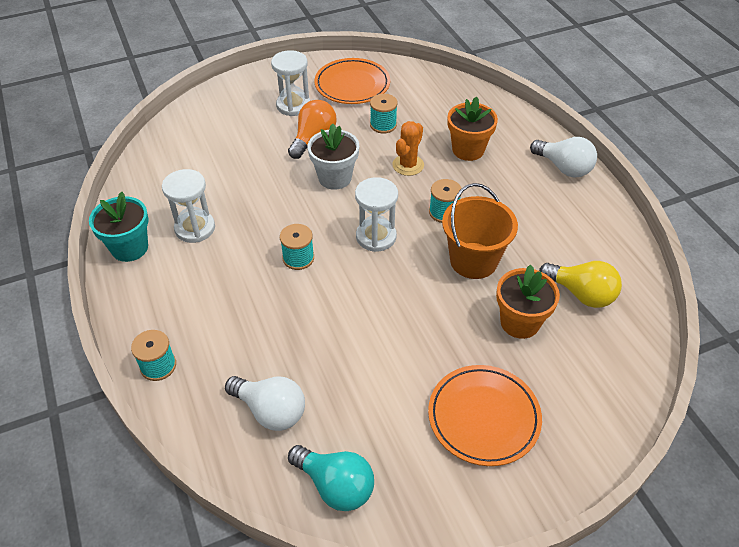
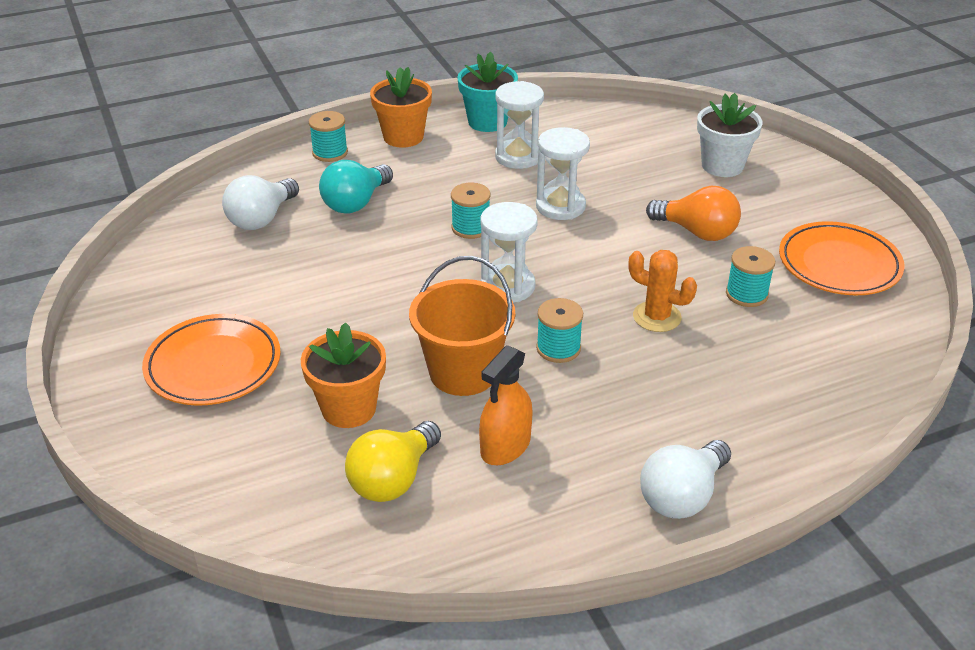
camera: 90 degrees right, 10 degrees down
white hourglass [271,50,310,116] -> white hourglass moved to [536,127,590,220]
turquoise light bulb [288,445,374,511] -> turquoise light bulb moved to [319,160,393,213]
white flower pot [308,123,359,190] -> white flower pot moved to [697,93,762,177]
orange flower pot [447,97,498,161] -> orange flower pot moved to [370,67,432,148]
none -> orange spray bottle [479,345,532,465]

